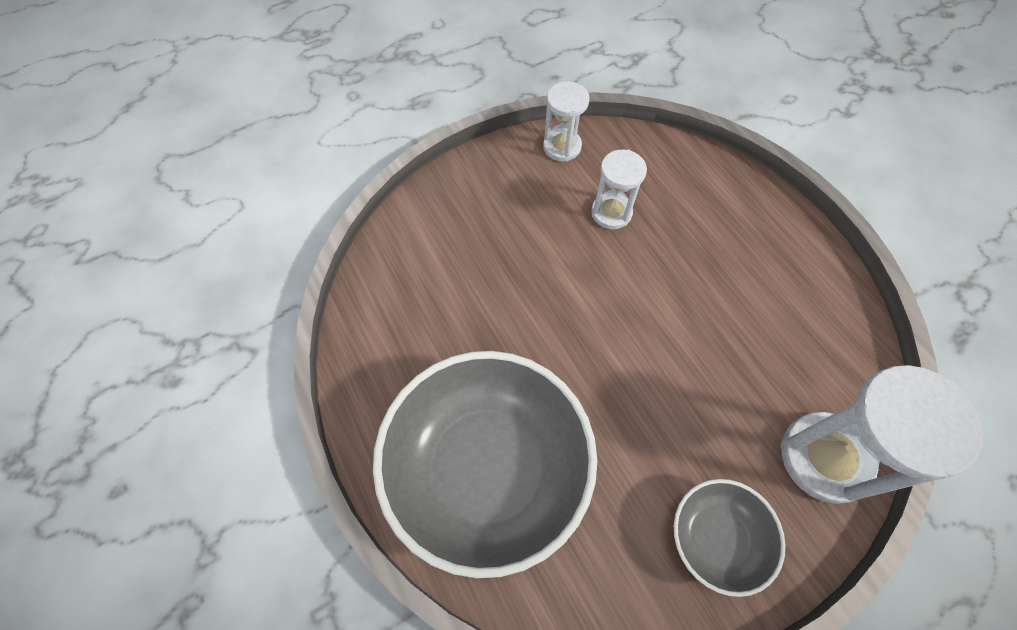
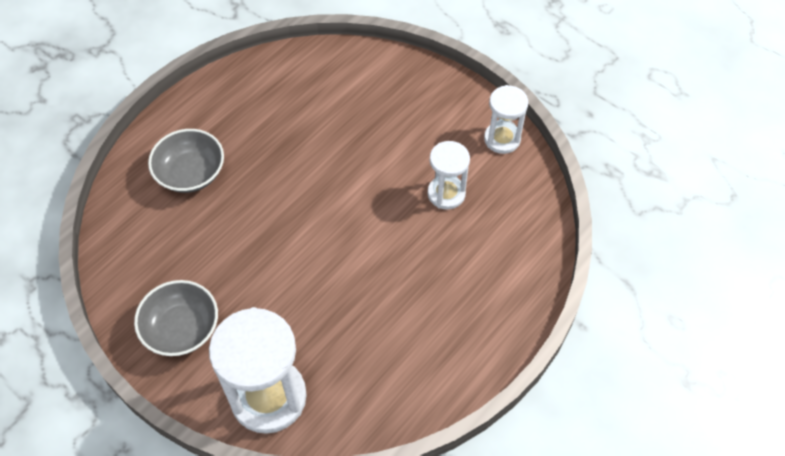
camera: 70 degrees right, 5 degrees down
grey bowl [373,351,597,578] -> grey bowl [148,129,224,193], size x0.49

